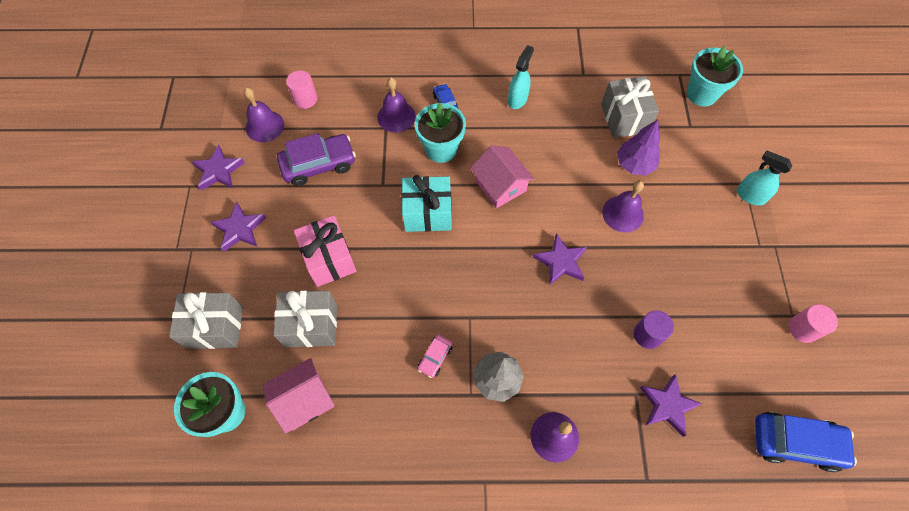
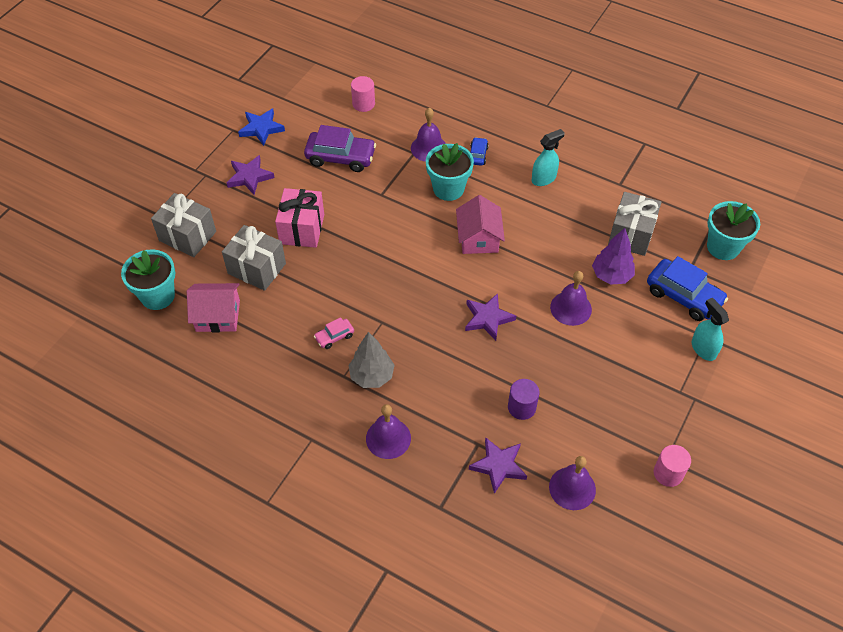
camera: 30 degrees right, 10 degrees down
purple star [191,145,245,190] -> blue star [238,109,285,146]
purple bell [244,88,284,142] -> purple bell moved to [549,456,596,510]
turquoise gift [401,175,452,232] -> none
blue car [755,412,857,472] -> blue car moved to [647,256,728,321]

